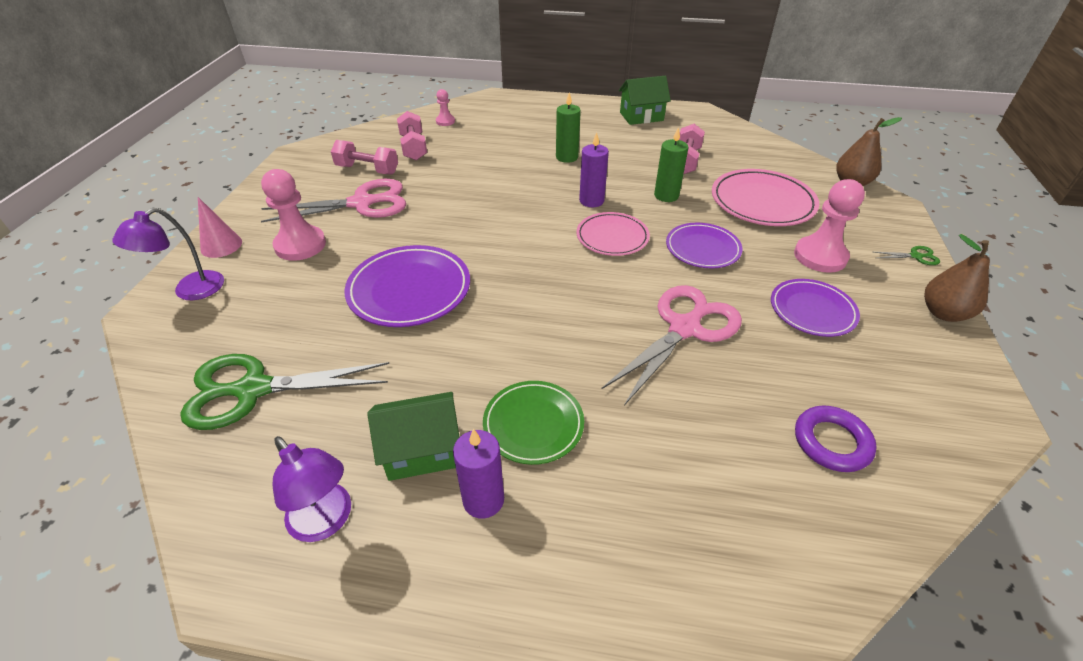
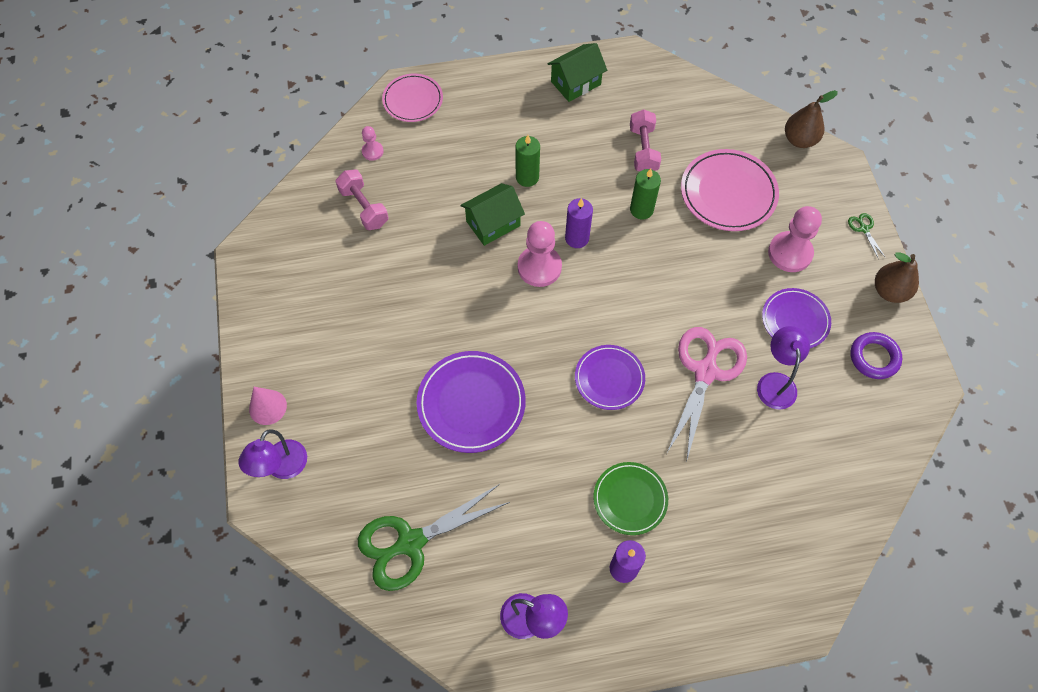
camera: 20 degrees left, 20 degrees up
pink pawn [261,169,326,261] -> pink pawn moved to [518,221,562,287]
pink scissors [261,179,406,223] -> none
pink dumbbell [331,140,398,174] -> none
green house [367,392,460,481] -> green house moved to [460,183,525,246]
pink plate [577,212,650,256] -> pink plate moved to [382,74,443,122]
purple plate [666,223,742,268] -> purple plate moved to [575,345,645,410]
purple ring [795,406,877,472] -> purple ring moved to [851,332,902,379]
green scissors [874,246,940,265] -> green scissors turned 90 degrees counterclockwise [848,213,886,259]
none -> purple lamp [757,326,810,410]

